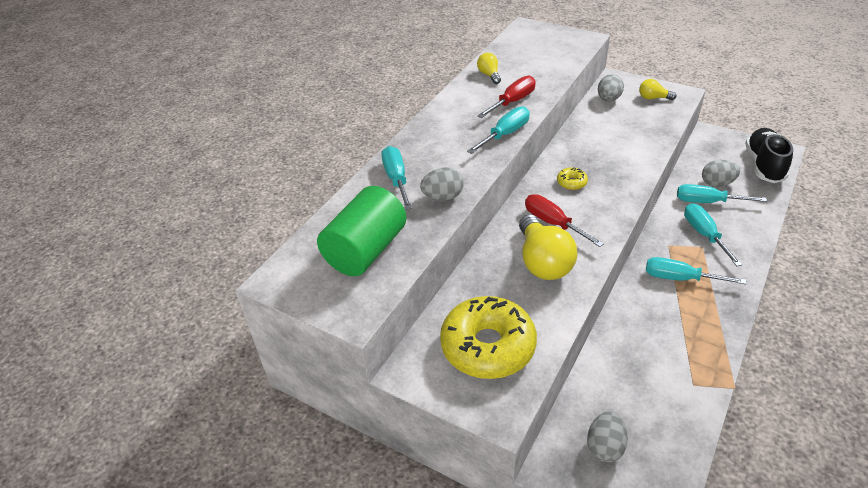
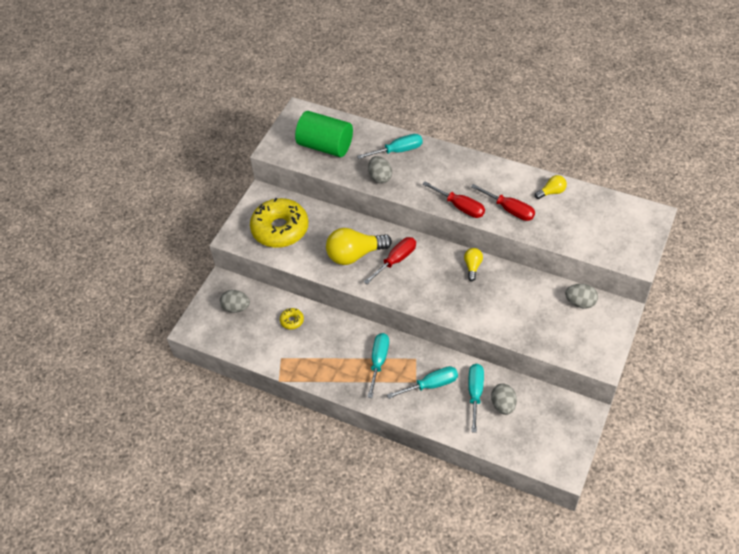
camera: 85 degrees right, 10 degrees up
turquoise screwdriver [467,106,530,154] -> red screwdriver [422,182,485,218]
yellow donut [557,167,588,190] -> yellow donut moved to [280,308,304,329]
yellow light bulb [639,79,677,100] -> yellow light bulb moved to [464,248,483,281]
black shoe [745,128,793,183] -> none

